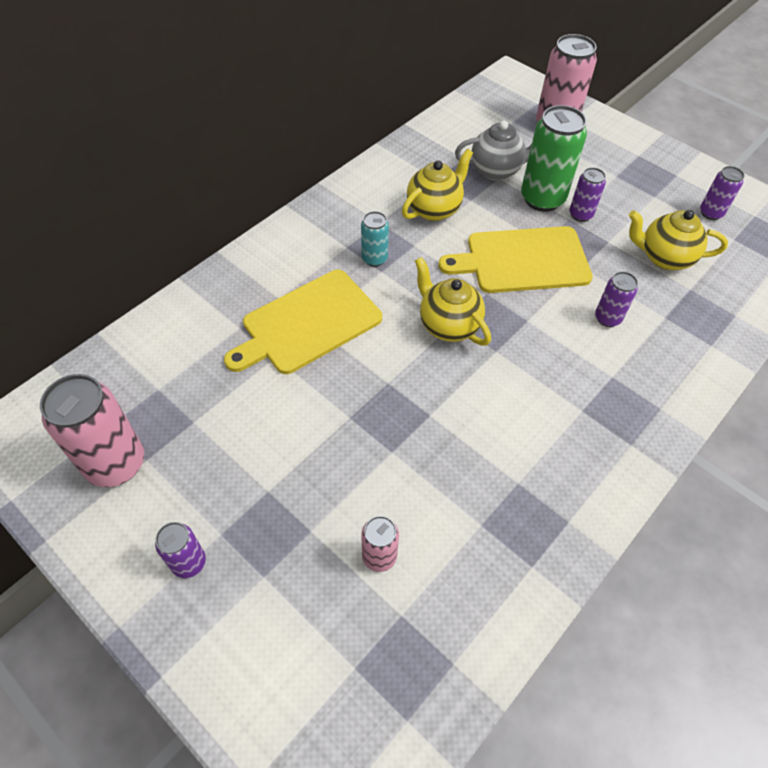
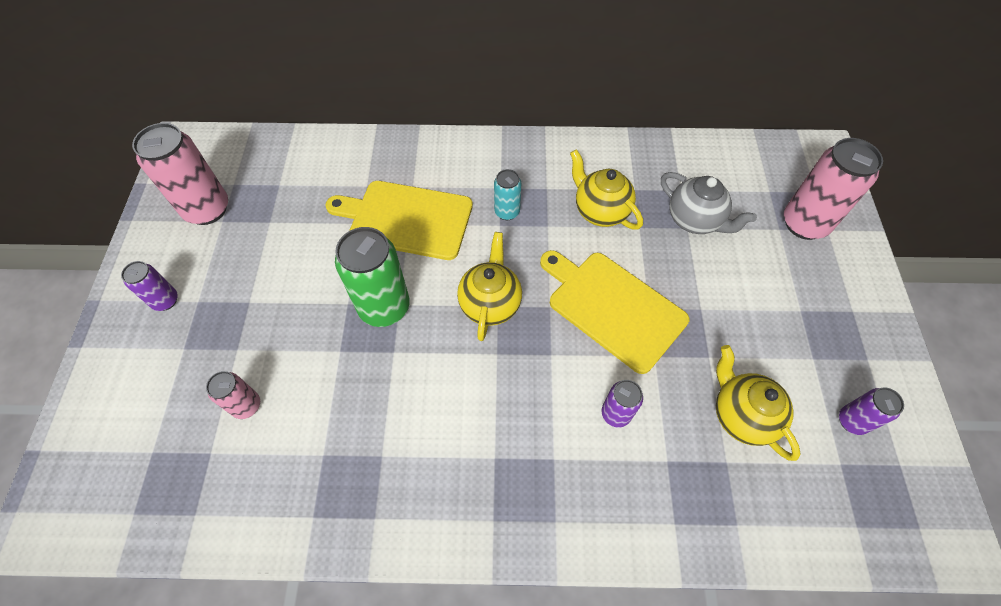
camera: 50 degrees right, 5 degrees up
yellow teapot [402,149,473,221] -> yellow teapot turned 135 degrees counterclockwise [570,150,643,230]
green can [521,105,587,212] -> green can moved to [335,227,410,327]
purple can [569,167,606,222] -> none

